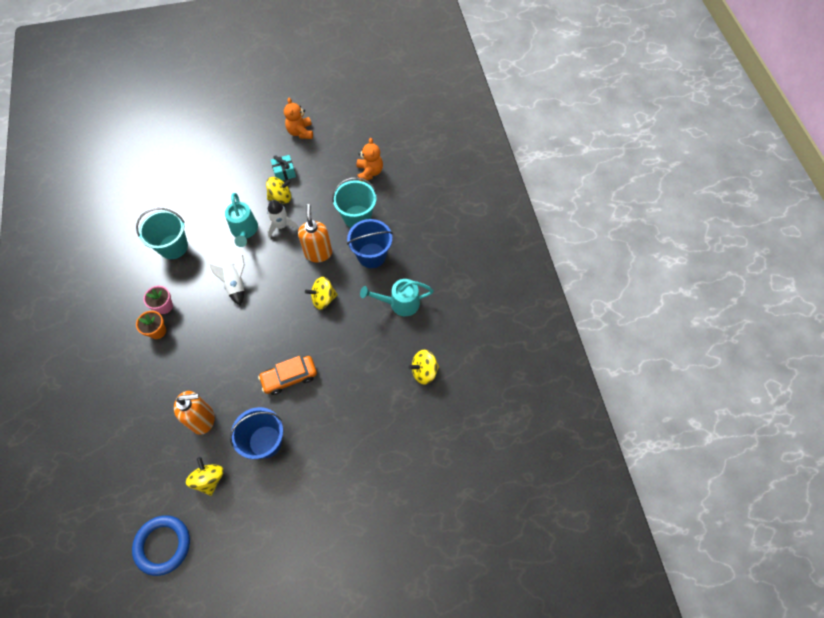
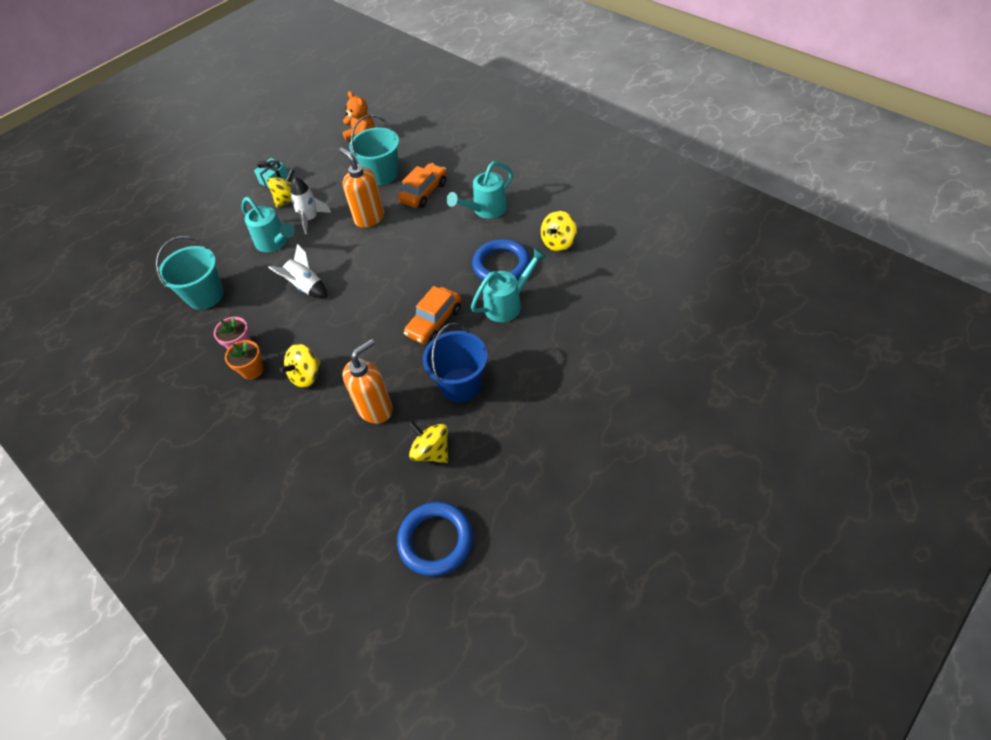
camera: 30 degrees left, 10 degrees down
orange teddy bear [284,98,313,139] -> none
yellow spinning top [305,277,338,310] -> yellow spinning top moved to [279,344,321,388]
blue bucket [347,219,393,268] -> orange car [398,163,447,208]
none -> turquoise watering can [471,248,547,322]
none -> blue ring [472,239,531,280]

